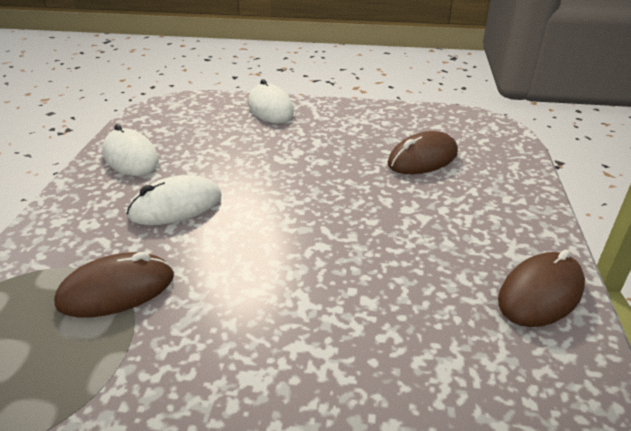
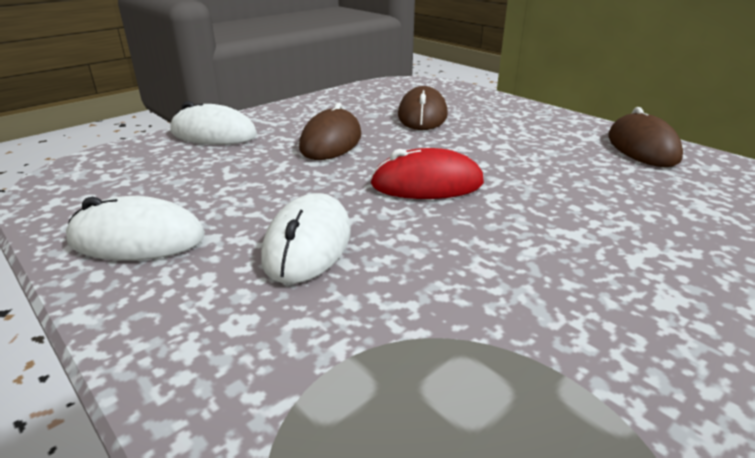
camera: 50 degrees left, 5 degrees down
brown mouse [54,252,174,318] -> brown mouse moved to [299,103,361,160]
none -> red mouse [370,148,484,199]

